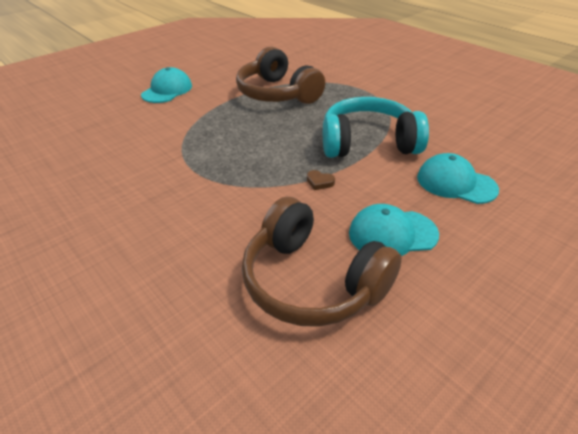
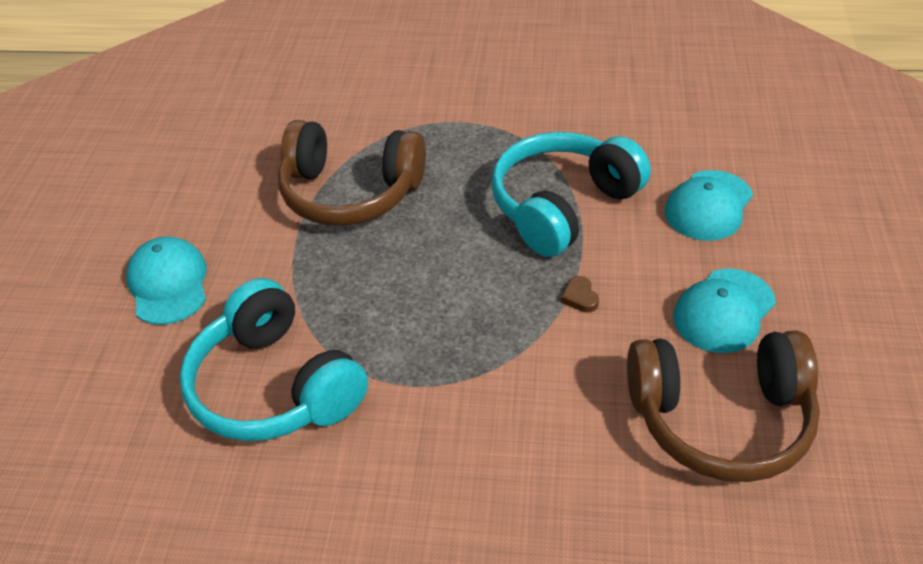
camera: 40 degrees left, 5 degrees up
brown heart [307,170,335,190] -> brown heart turned 90 degrees clockwise [561,276,599,313]
turquoise cap [417,153,499,204] -> turquoise cap turned 45 degrees counterclockwise [665,170,753,241]
none -> turquoise headphones [179,278,368,441]

